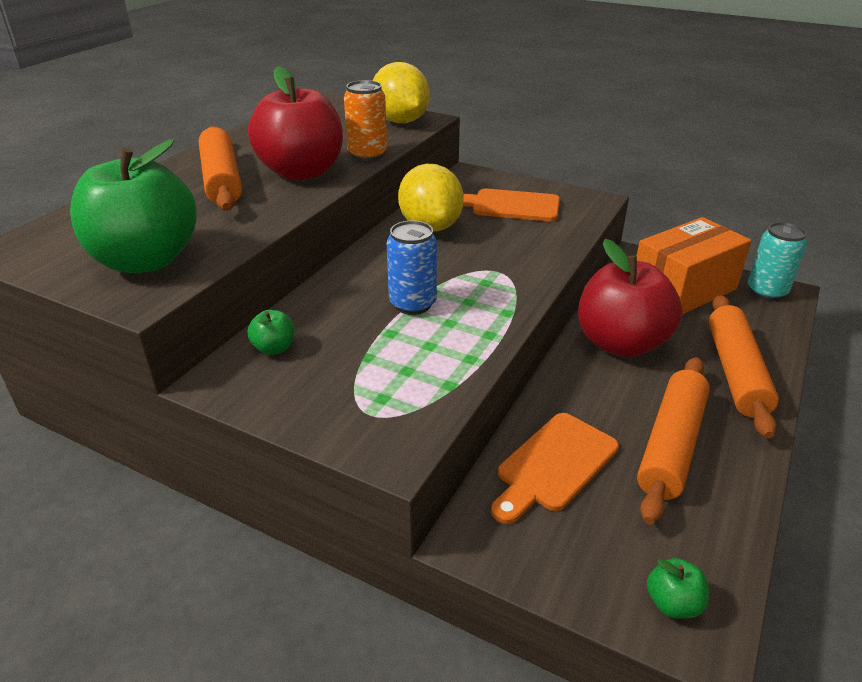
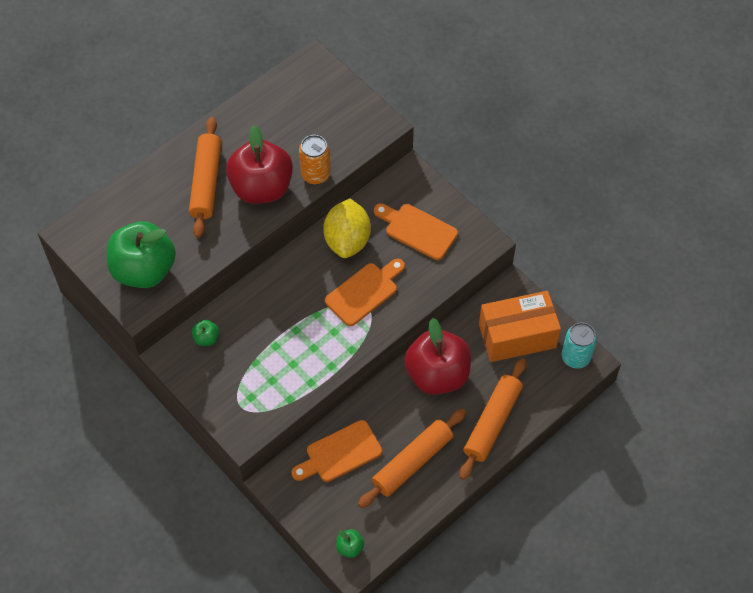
camera: 20 degrees right, 25 degrees up
yellow lemon [373,62,430,123] -> none
blue can [387,221,437,315] -> none
none -> orange cutting board [325,259,405,326]

